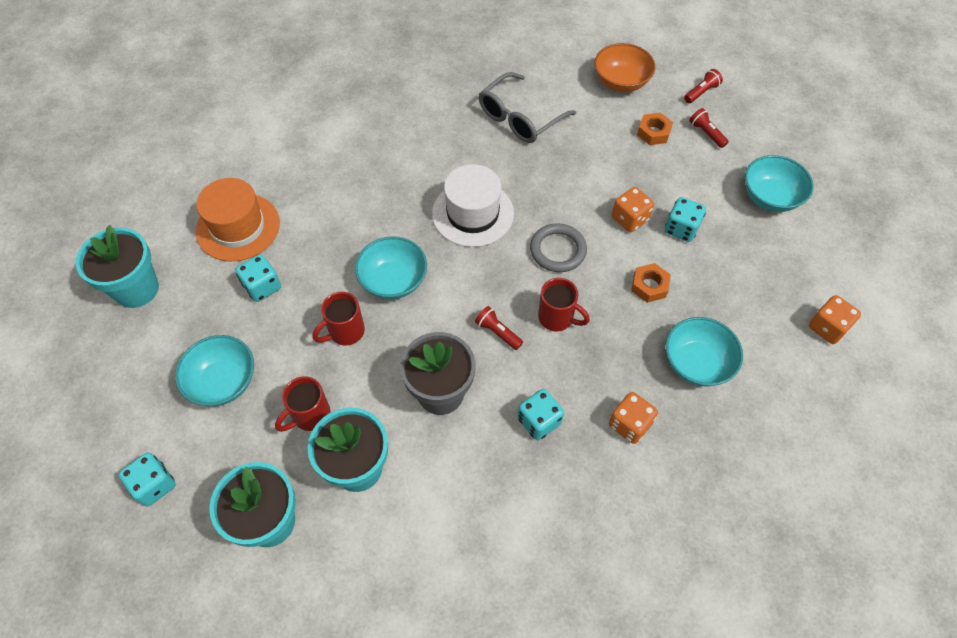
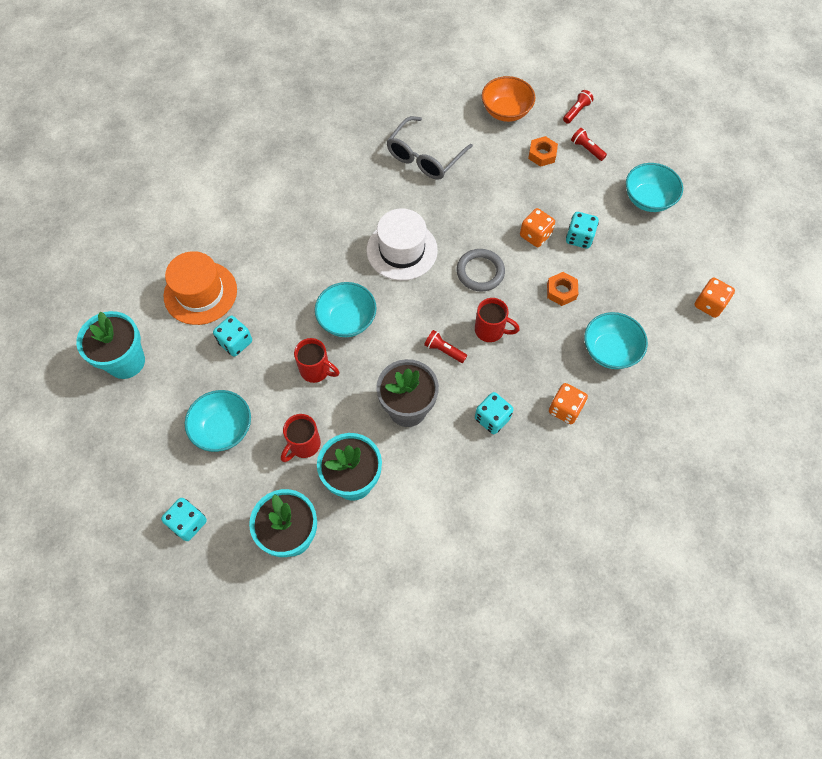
camera: 10 degrees left, 5 degrees up
red mug [313,292,365,346] -> red mug turned 105 degrees counterclockwise [294,338,340,383]

